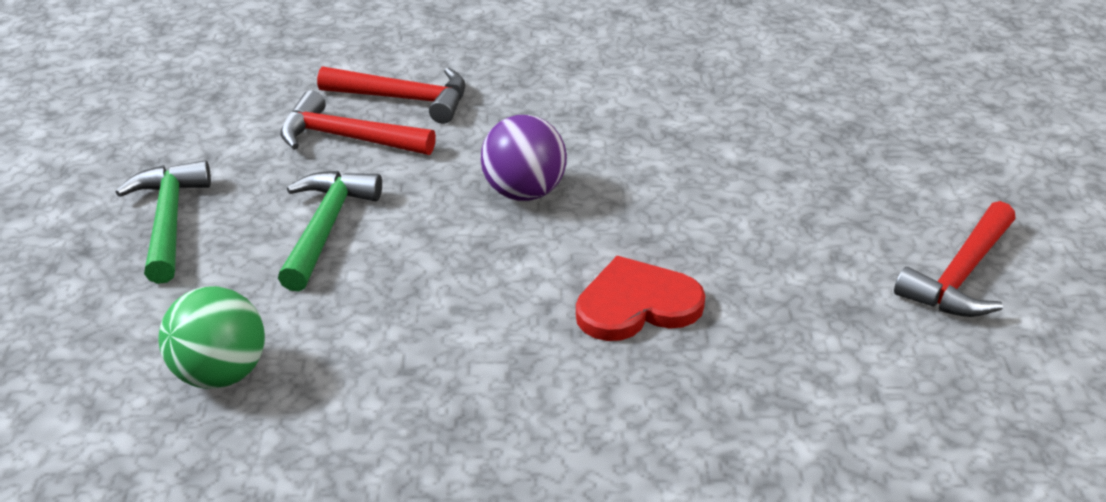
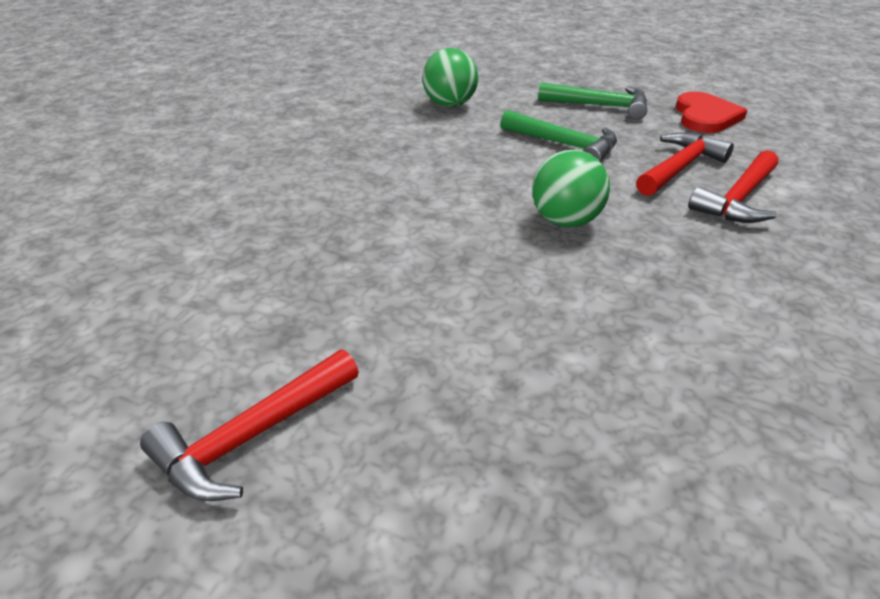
camera: 115 degrees right, 0 degrees up
purple ball [481,115,567,201] -> green ball [532,150,610,227]
red heart [576,256,705,341] -> red heart moved to [676,92,747,133]
red hammer [894,201,1016,317] -> red hammer turned 105 degrees counterclockwise [140,350,359,501]

